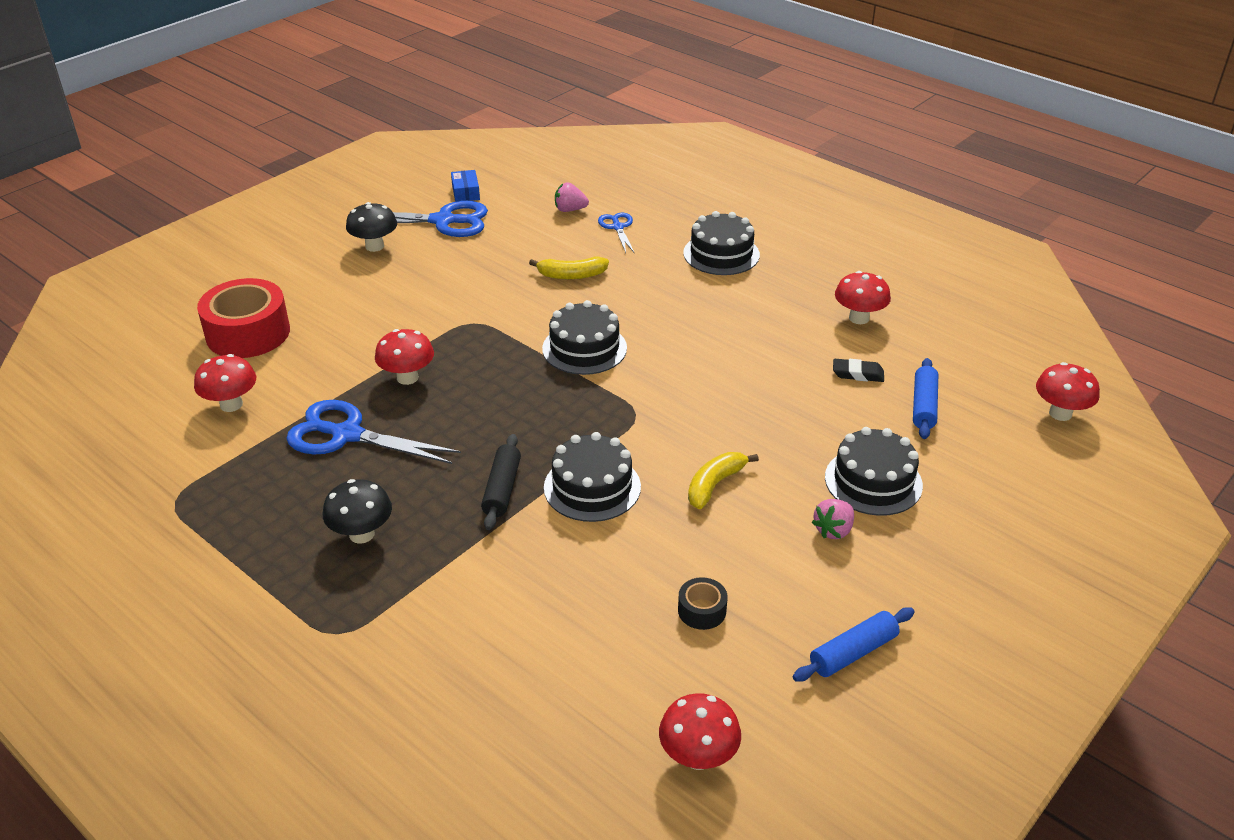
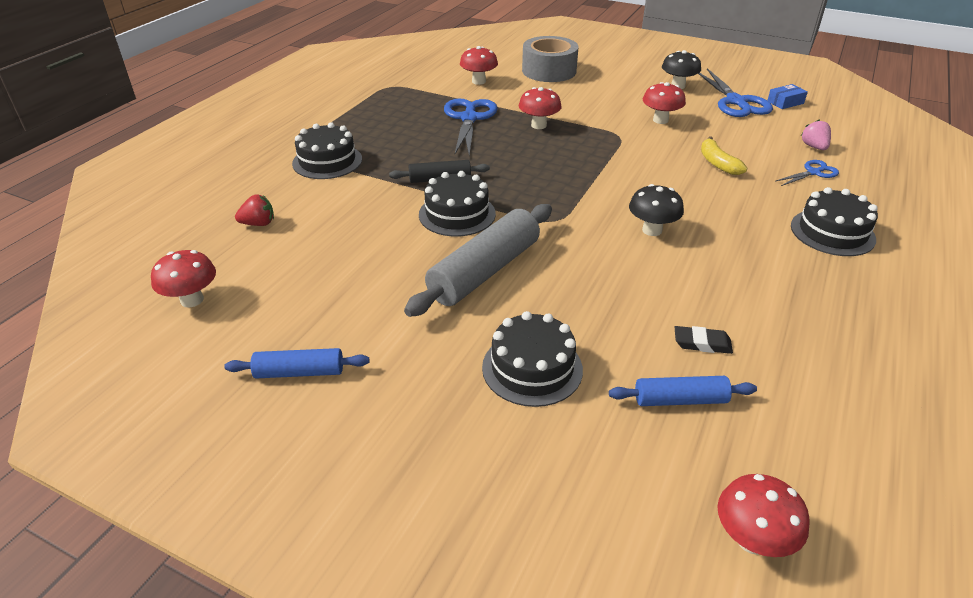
camera: 75 degrees right, 0 degrees up
red tape [197,278,290,358] -> grey tape [522,36,579,82]
black mushroom [323,479,392,544] -> black mushroom moved to [629,184,684,236]
black cake [542,300,627,375] -> black cake moved to [292,123,362,179]
black tape [678,577,728,630] -> none
yellow banana [688,452,759,509] -> grey rolling pin [404,204,552,317]
blue rolling pin [793,607,914,682] -> blue rolling pin turned 45 degrees counterclockwise [224,348,369,379]
pink strawberry [812,499,854,539] -> none
black eraser [833,359,884,382] -> black eraser turned 75 degrees counterclockwise [675,326,733,354]
red mushroom [835,271,891,324] -> red mushroom moved to [643,82,686,124]
none -> red strawberry [235,194,274,226]

